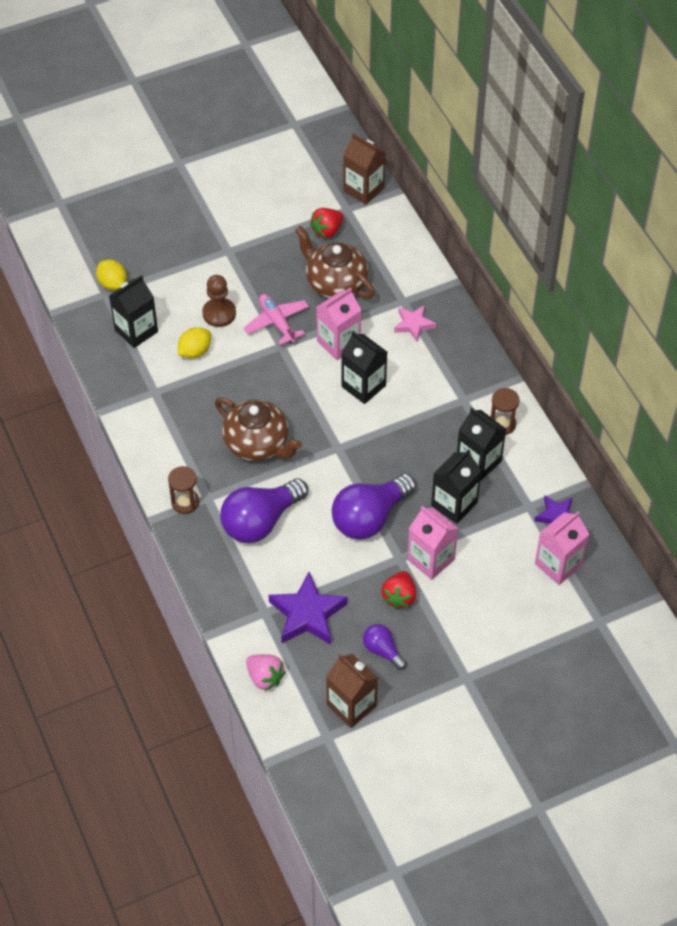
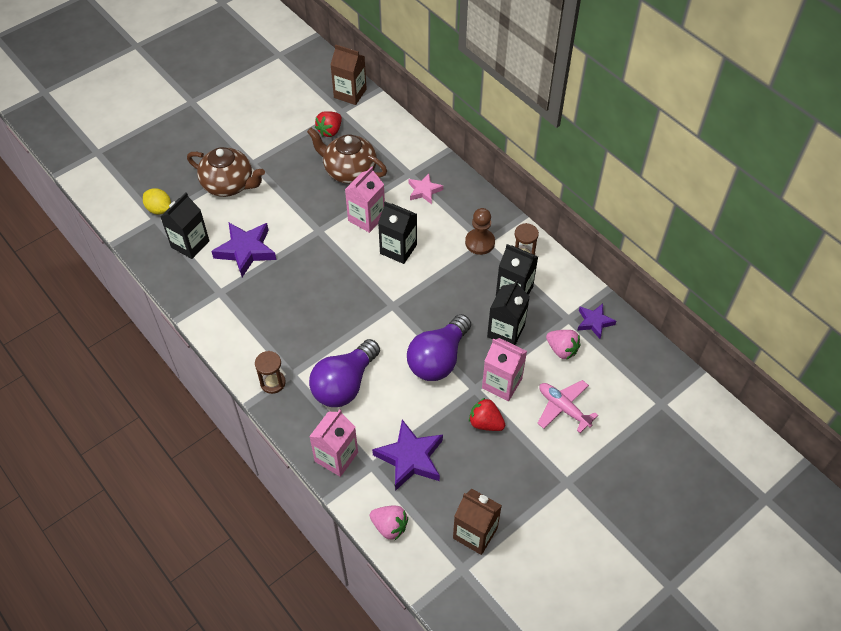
camera: 15 degrees left, 0 degrees up
yellow lemon [178,327,211,358] -> purple star [211,223,276,277]
brown pawn [202,275,236,327] -> brown pawn moved to [465,208,495,255]
brown teapot [215,398,302,461] -> brown teapot moved to [187,147,265,197]
pink plane [244,294,309,345] -> pink plane moved to [537,380,598,433]
purple light bulb [363,624,407,670] -> none
red strawberry [381,571,416,609] -> red strawberry turned 120 degrees clockwise [469,398,505,431]
pink carton [535,512,589,585] -> pink carton moved to [309,410,358,477]
none -> pink strawberry [546,330,581,360]

